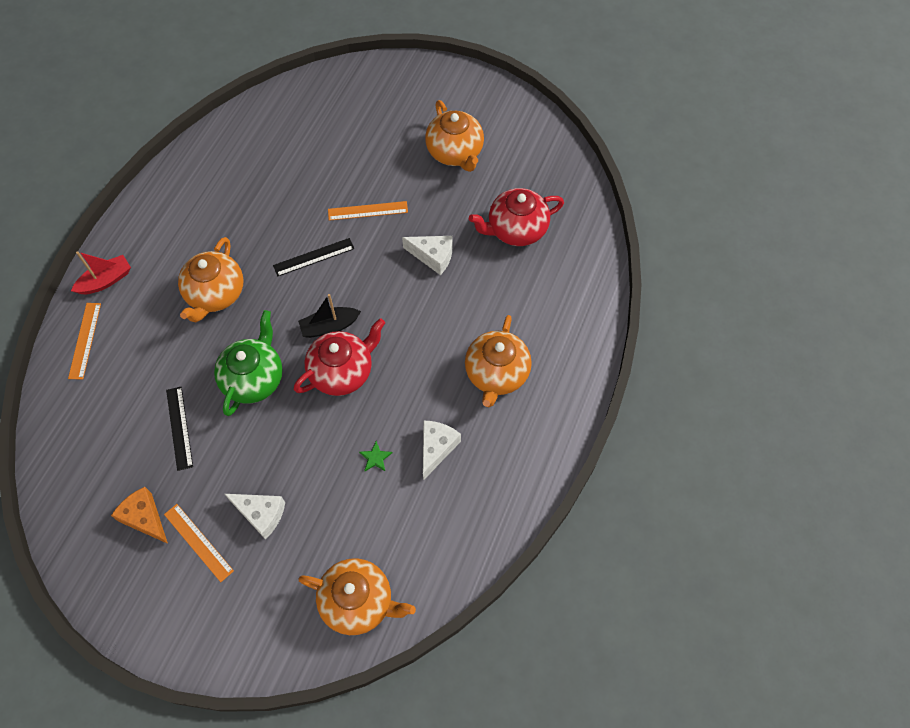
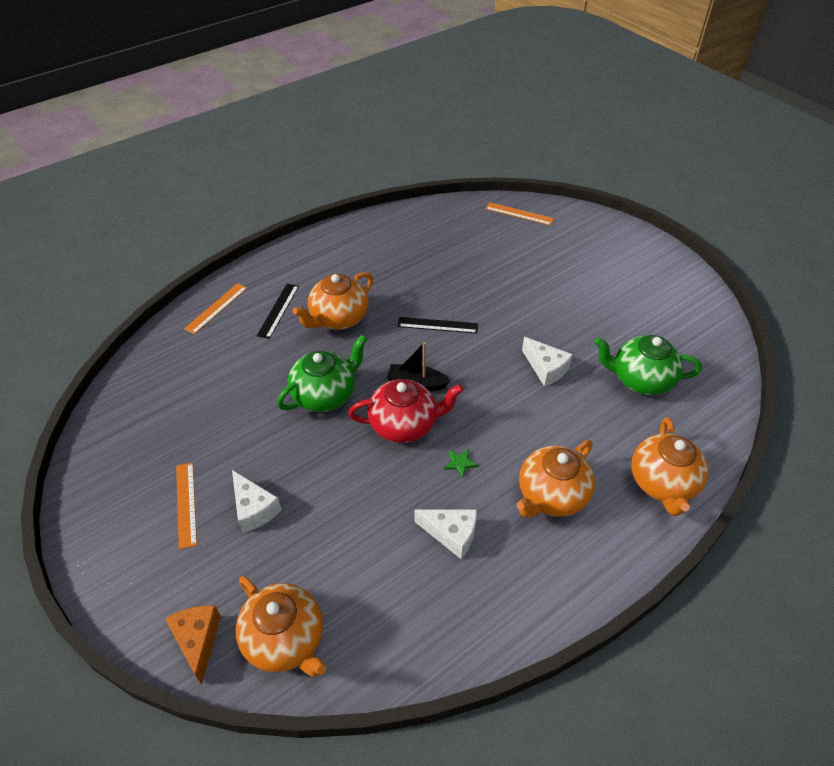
camera: 30 degrees right, 15 degrees down
red boat [71,251,131,294] -> none
orange cheese [111,487,168,544] -> orange cheese moved to [165,606,221,684]
black ruler [166,387,193,471] -> black ruler moved to [257,284,299,339]
orange ruler [328,201,408,221] -> orange ruler moved to [485,202,554,226]
green star [359,441,392,471] -> green star moved to [444,449,479,478]
white cheese [423,420,461,480] -> white cheese turned 60 degrees clockwise [415,509,477,559]
orange teapot [425,100,484,172] -> orange teapot moved to [631,417,708,516]
red teapot [469,188,564,246] -> green teapot [594,335,702,395]

